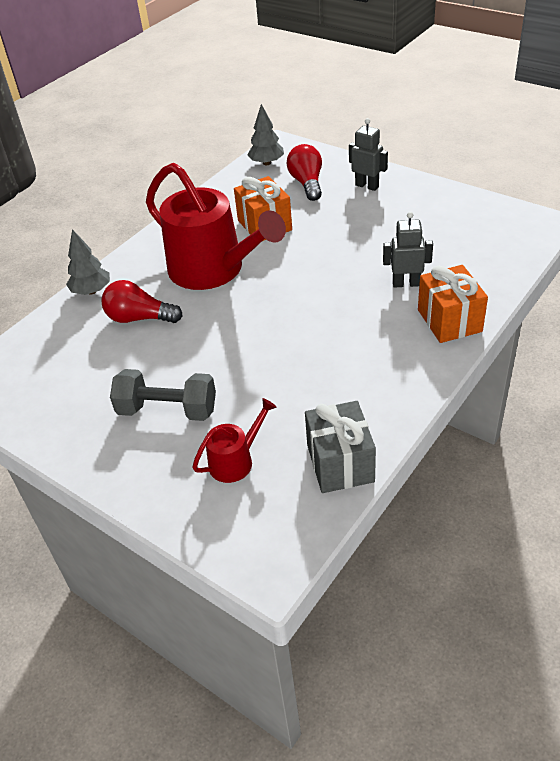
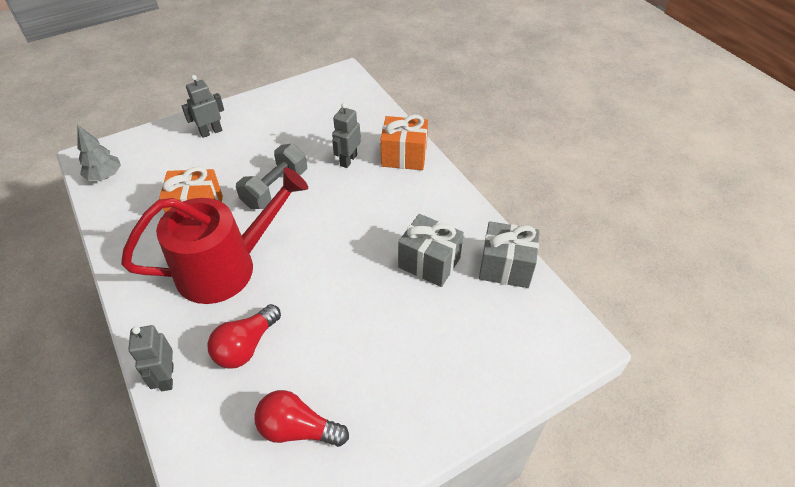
camera: 70 degrees left, 5 degrees up
grey tree [66,229,110,295] -> grey robot [128,325,174,391]
grey dumbbell [110,369,216,421] -> grey dumbbell moved to [236,144,307,209]
red watering can [192,398,277,483] -> none
red light bulb [287,144,322,201] -> red light bulb moved to [254,390,349,447]
none -> grey gift [398,214,464,287]

